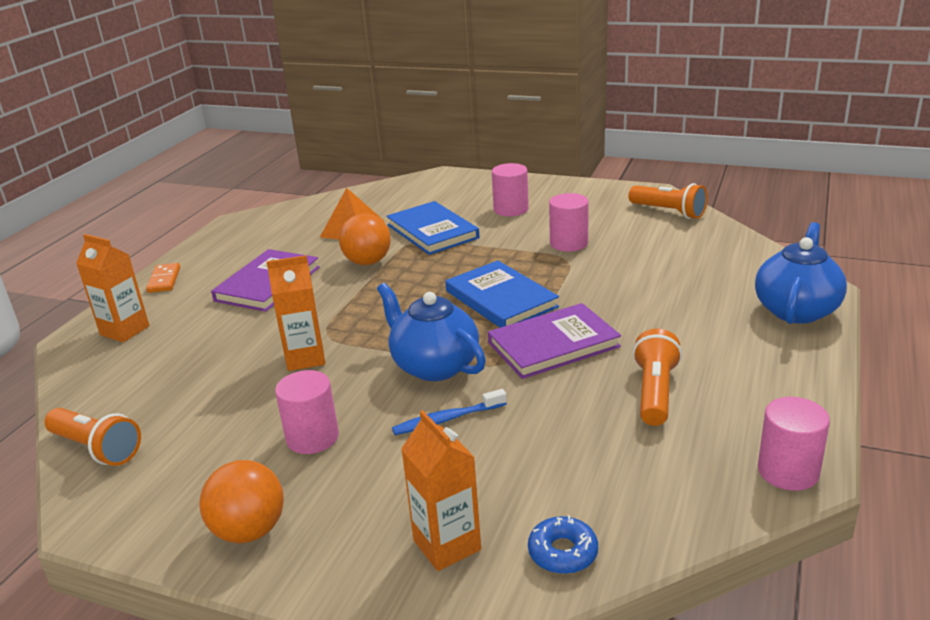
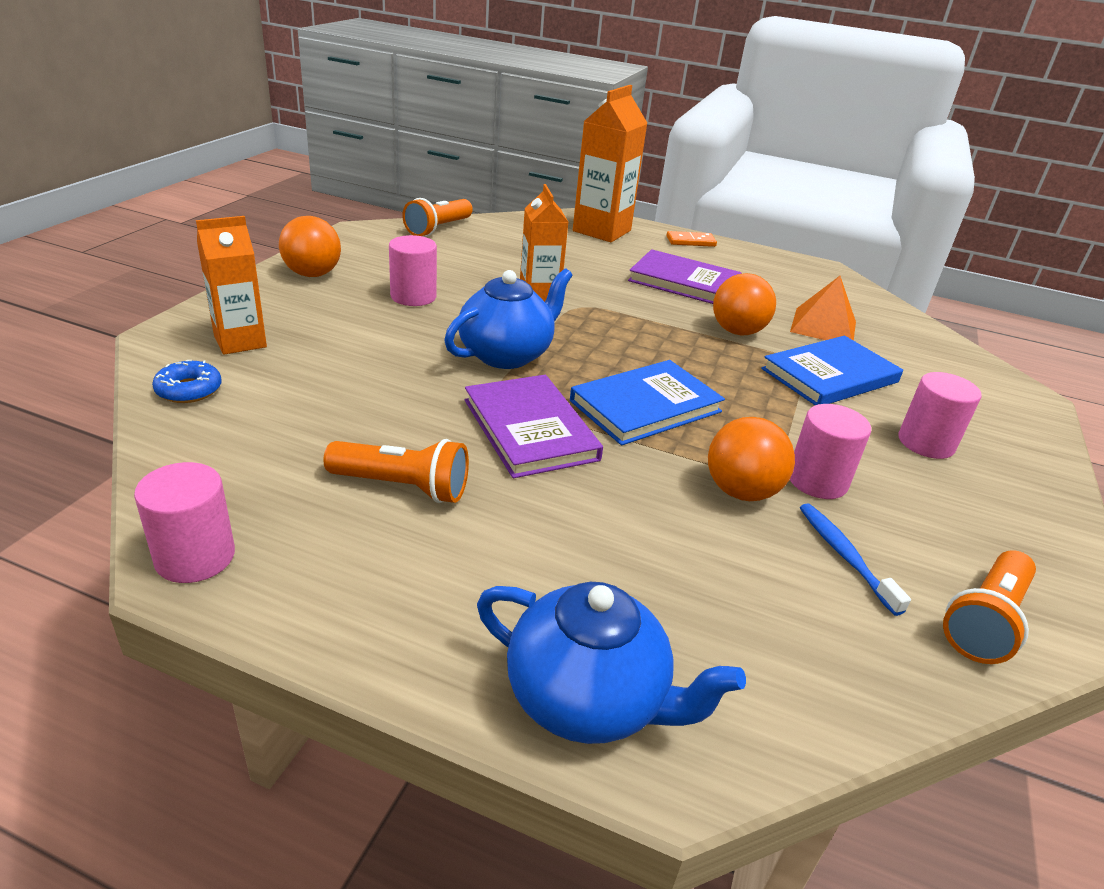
camera: 85 degrees right, 5 degrees up
orange carton [76,234,149,342] -> orange carton [573,85,647,242], size x1.51
blue toothbrush [392,389,507,435] -> blue toothbrush moved to [800,503,911,616]
none -> orange ball [708,417,795,501]

